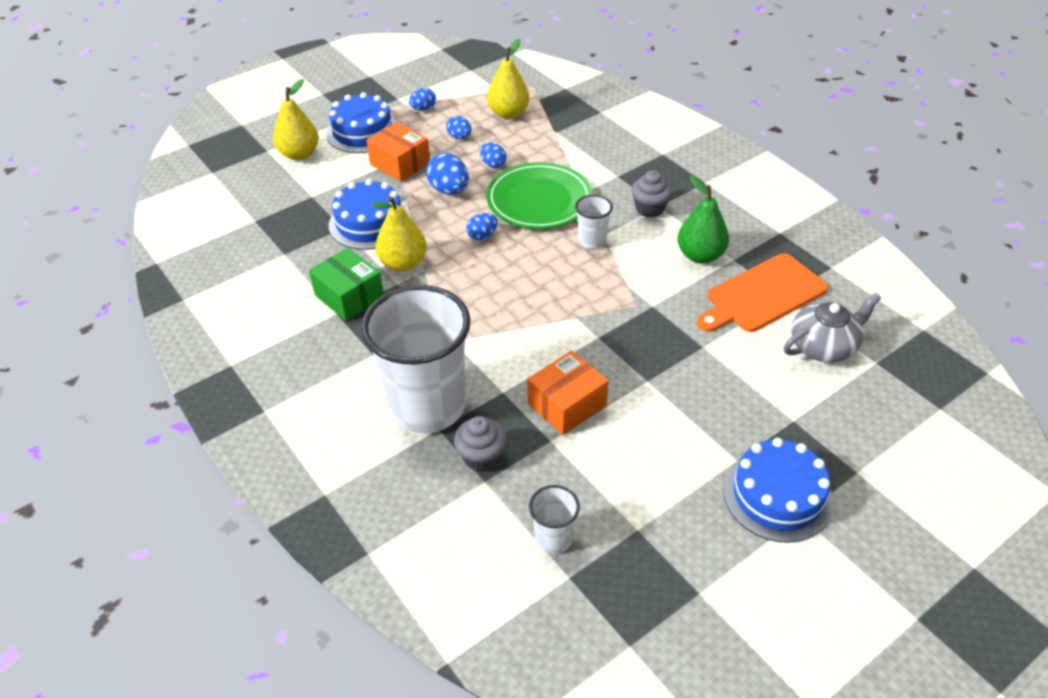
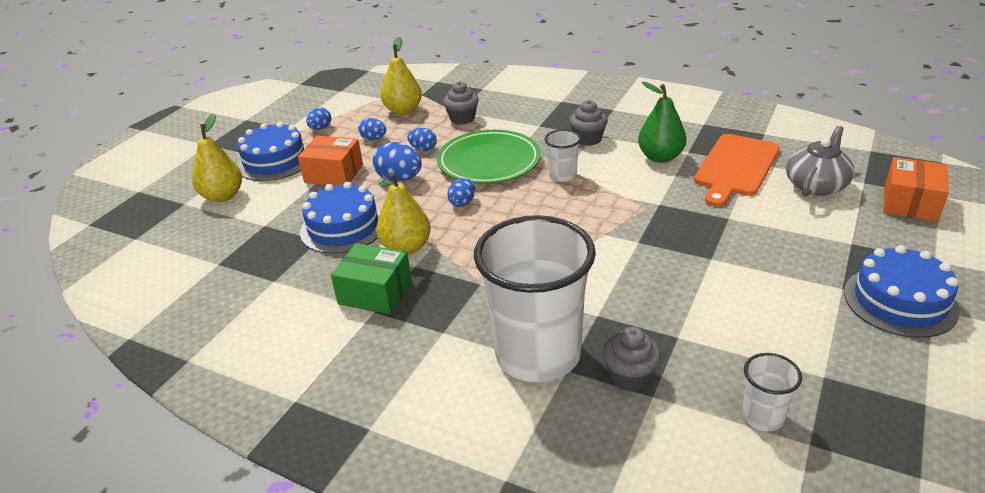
camera: 25 degrees left, 10 degrees down
orange box [527,350,608,435] -> orange box moved to [883,157,949,222]
none -> grey cupcake [443,81,479,125]

